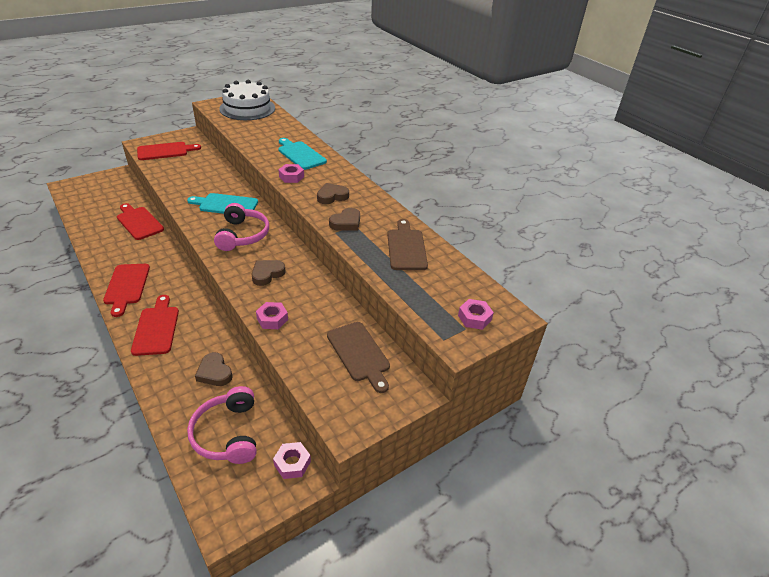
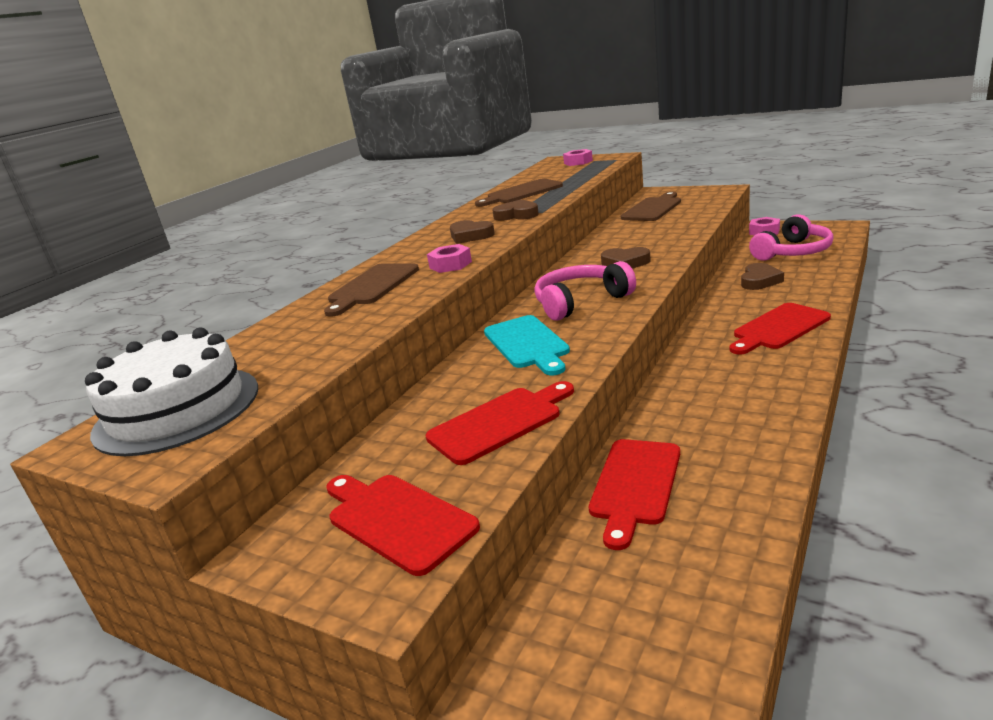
camera: 110 degrees left, 15 degrees down
red cutting board [103,264,150,317] -> red cutting board moved to [426,381,574,465]
pink nut [256,302,288,329] -> none
turquoise cutting board [278,138,327,170] -> brown cutting board [324,263,419,317]

